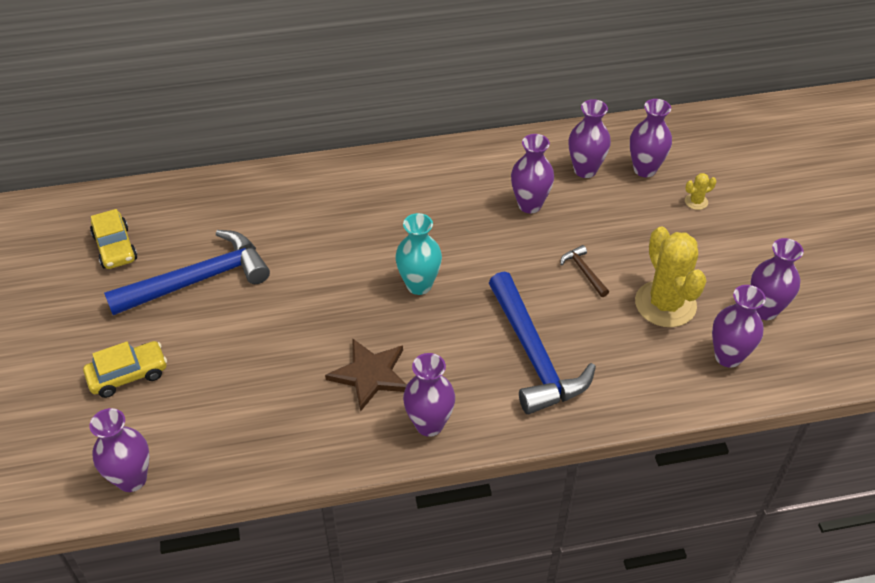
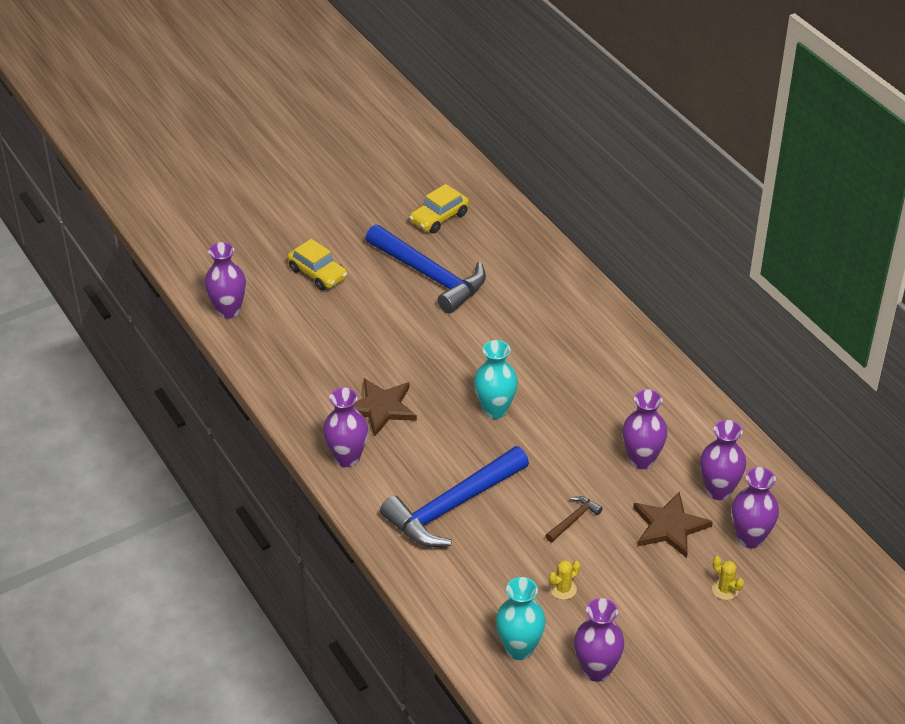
camera: 70 degrees right, 5 degrees down
yellow cactus [635,226,706,327] -> yellow cactus [549,560,580,600], size x0.42
purple vase [712,285,766,368] -> turquoise vase [496,577,546,660]
none -> brown star [633,491,713,558]

